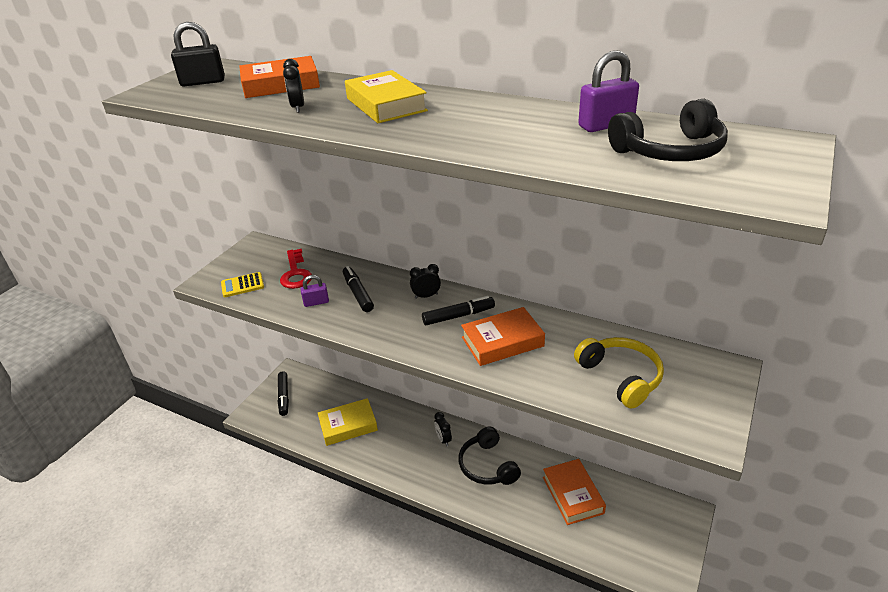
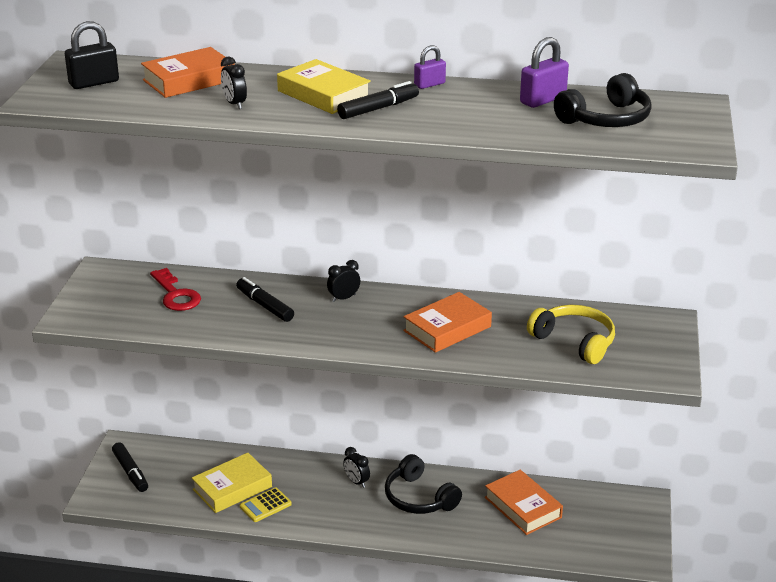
camera: 20 degrees left, 5 degrees down
yellow calculator [221,272,264,297] -> yellow calculator moved to [240,487,292,522]
purple padlock [301,275,329,307] -> purple padlock moved to [414,45,446,89]
black marker [422,296,495,325] -> black marker moved to [337,81,419,119]

